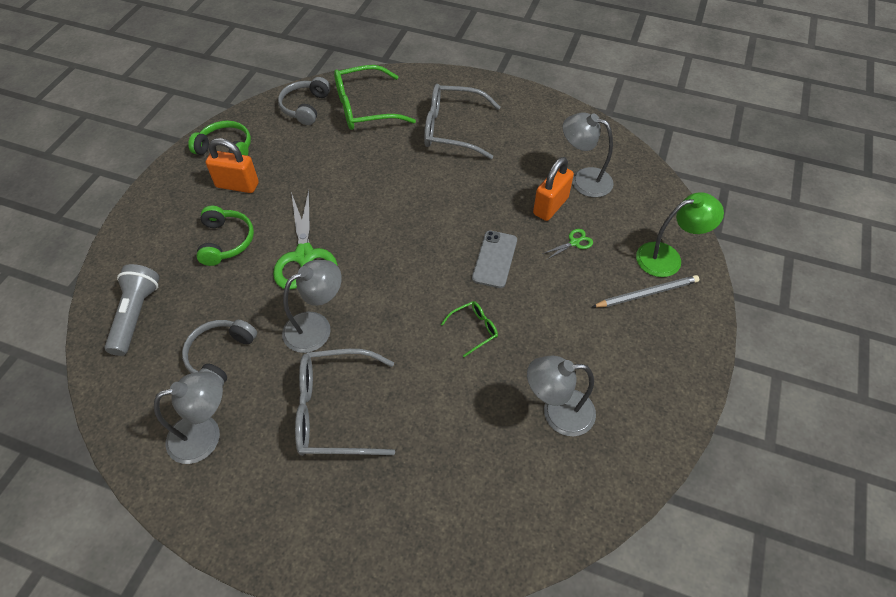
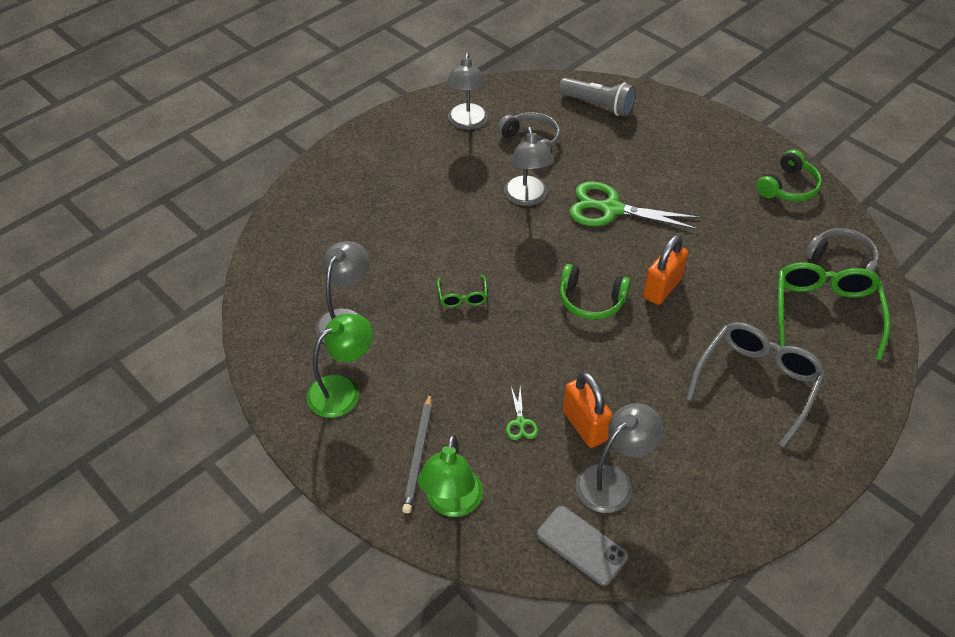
camera: 115 degrees right, 5 degrees down
green headphones [196,206,254,266] -> green headphones moved to [560,264,631,320]
orange padlock [206,138,259,193] -> orange padlock moved to [643,235,689,305]
grey glasses [295,349,395,456] -> none
grey phone [472,231,517,288] -> grey phone moved to [537,506,628,586]
none -> green lamp [306,314,373,418]

